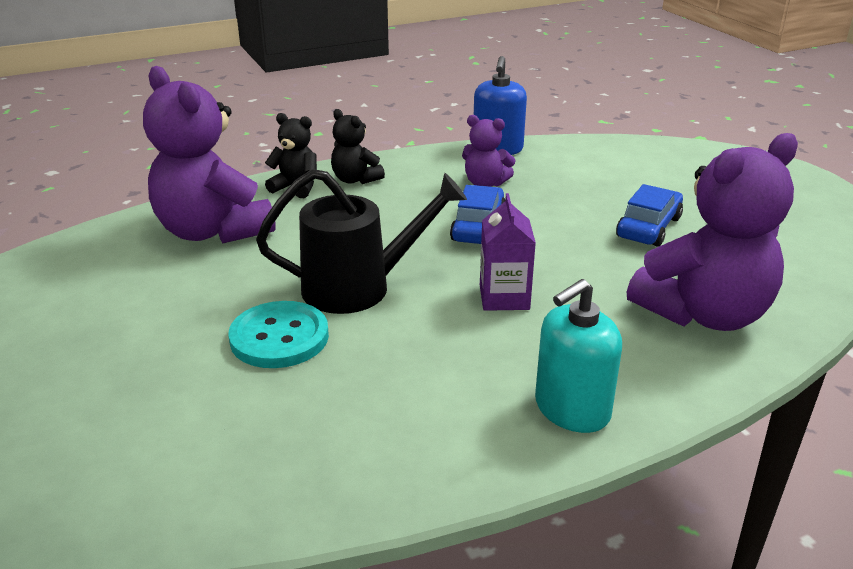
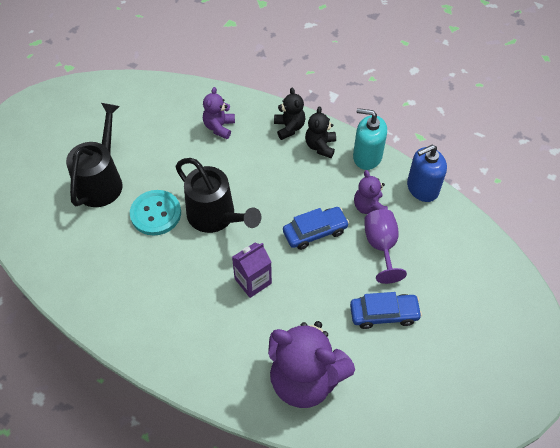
camera: 55 degrees right, 25 degrees up
purple teddy bear [143,66,276,243] -> purple teddy bear [203,87,235,139], size x0.49
turquoise soap dispenser [535,279,622,433] -> turquoise soap dispenser moved to [353,108,387,170]
none -> black watering can [66,103,123,207]
none -> purple goblet [364,209,407,284]

